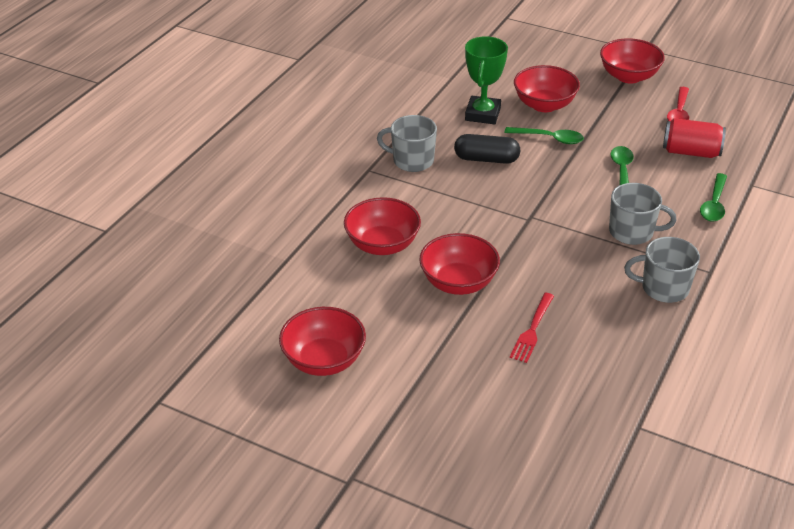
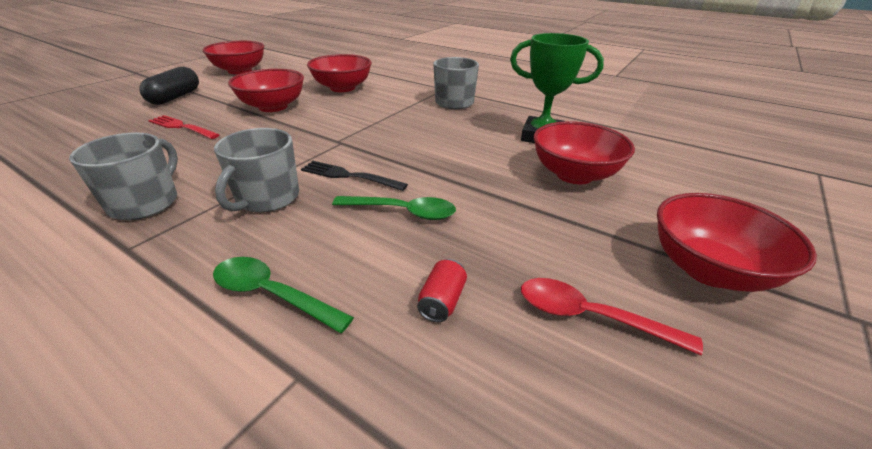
camera: 95 degrees right, 5 degrees down
black capsule [454,134,521,164] -> black capsule moved to [139,66,199,105]
green spoon [504,127,584,144] -> none
red can [663,118,726,158] -> red can [417,259,467,322], size x0.51
none -> black fork [301,161,408,191]

